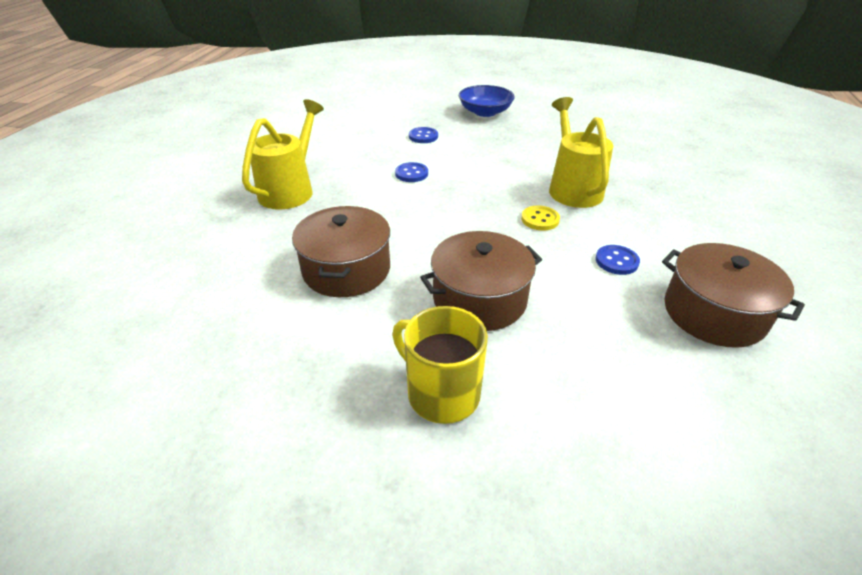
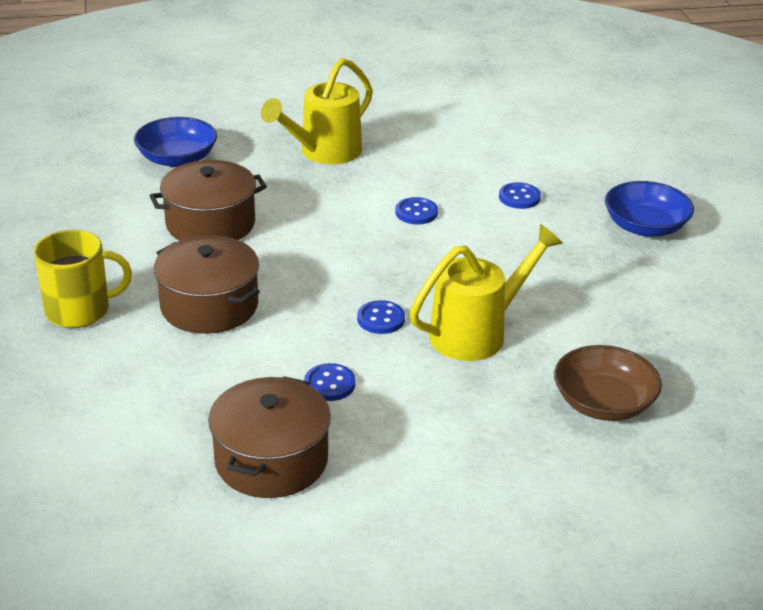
camera: 65 degrees right, 5 degrees down
yellow watering can [242,99,324,210] -> yellow watering can turned 135 degrees clockwise [261,58,373,164]
yellow mug [392,306,488,424] -> yellow mug turned 60 degrees clockwise [34,230,132,328]
yellow button [521,206,560,230] -> blue button [357,300,405,334]
none -> blue bowl [134,117,217,167]
none -> brown bowl [554,345,662,421]

